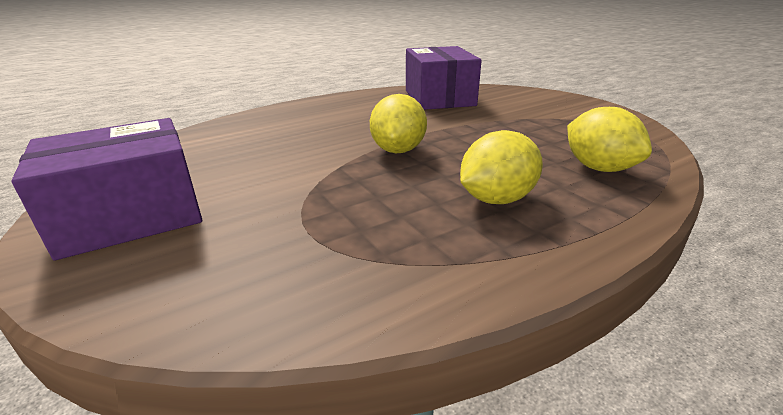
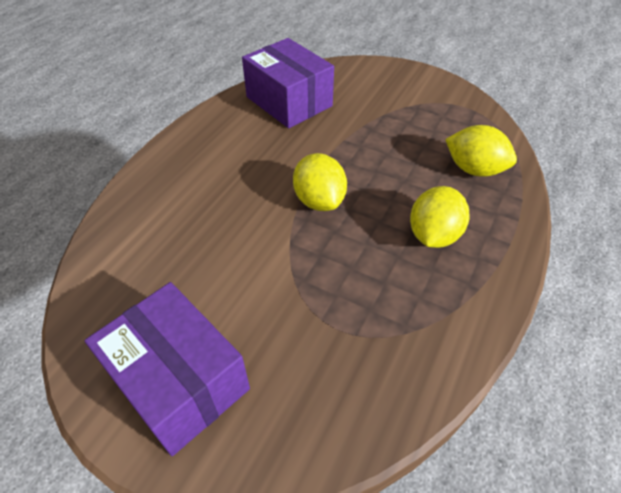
camera: 30 degrees left, 20 degrees up
purple box [11,118,202,260] -> purple box turned 75 degrees counterclockwise [85,282,250,456]

